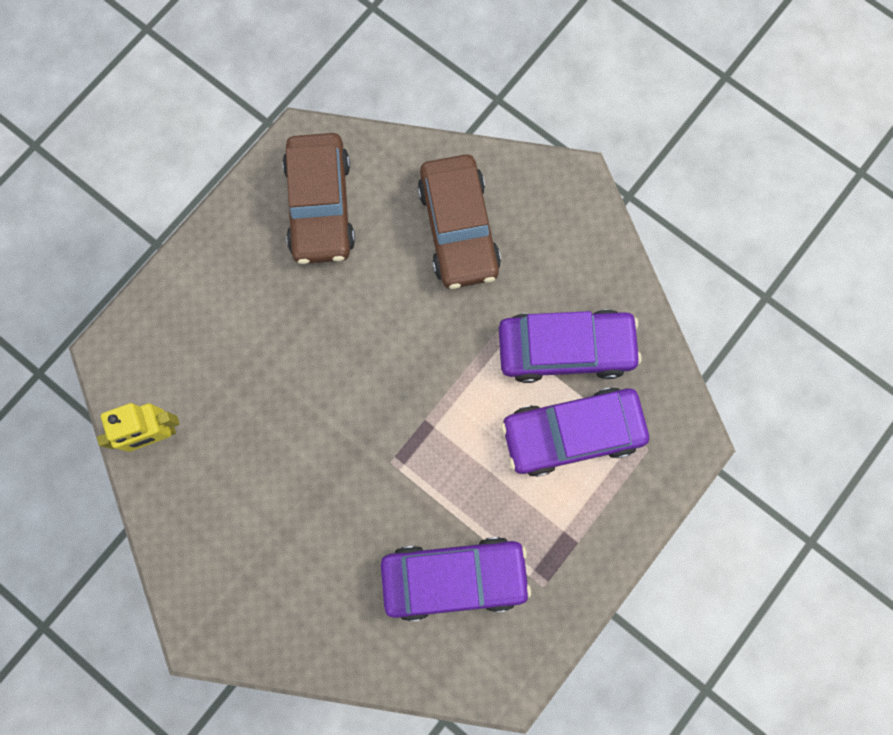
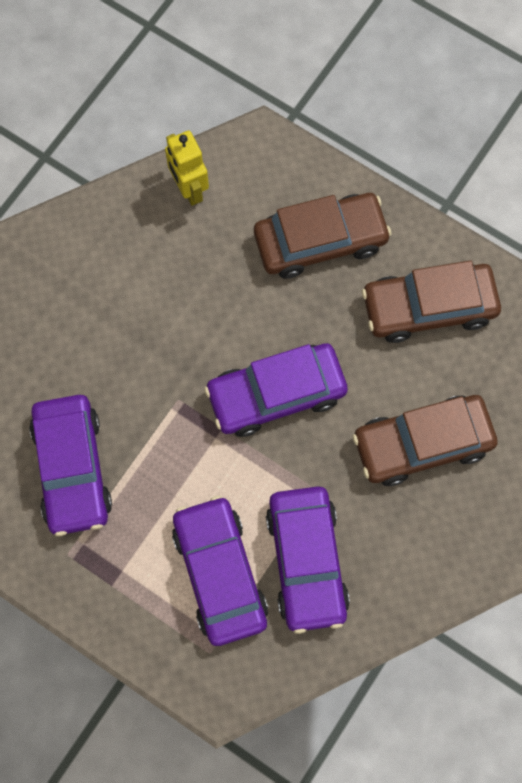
camera: 85 degrees right, 5 degrees down
none -> purple car [204,343,348,437]
none -> brown car [254,193,392,279]

